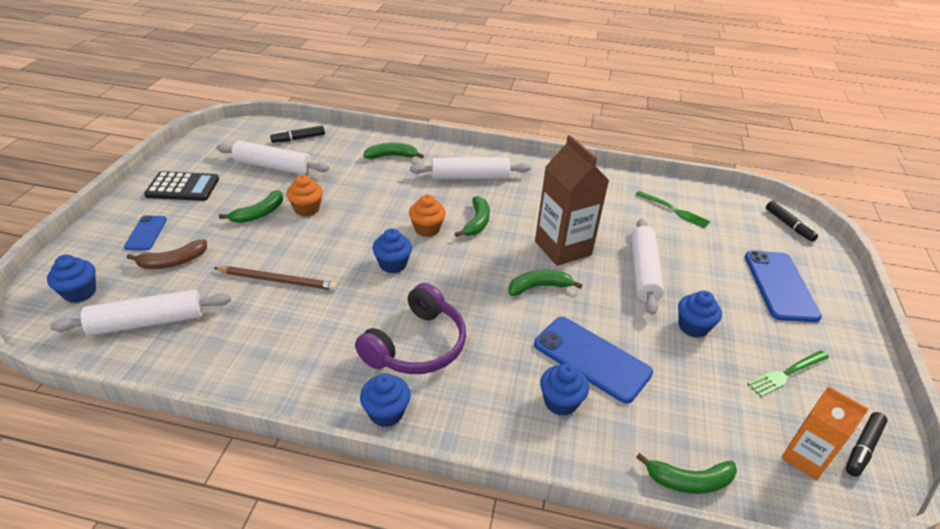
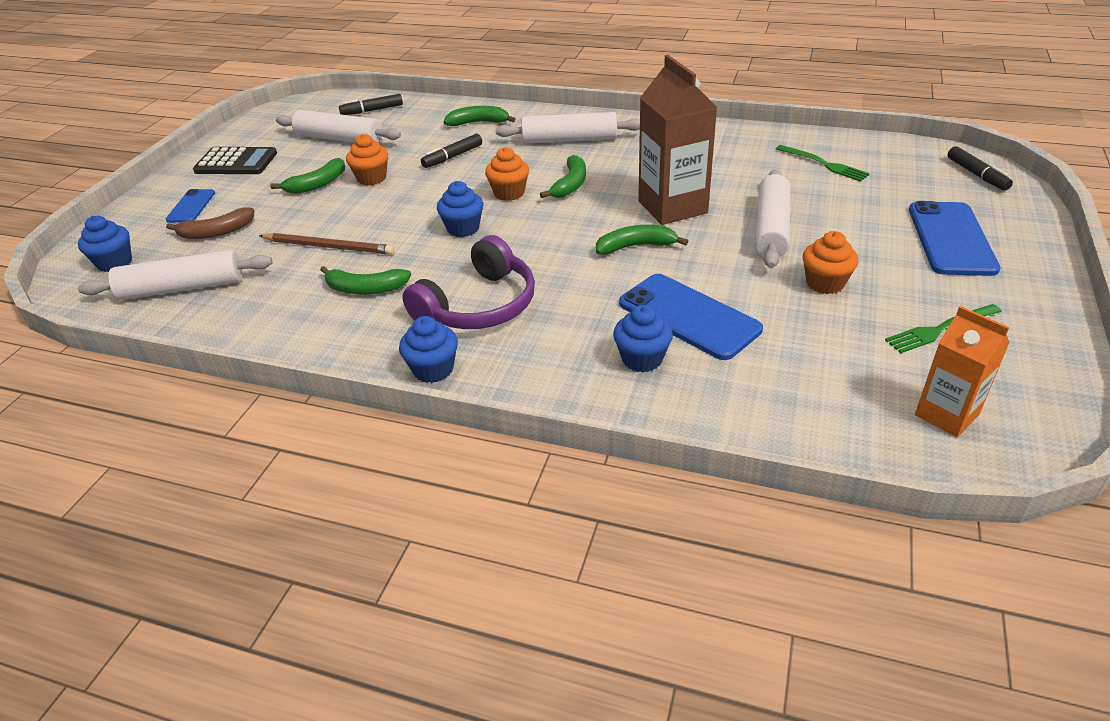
camera: 10 degrees right, 0 degrees up
green banana [636,453,737,494] -> green banana moved to [320,266,411,295]
blue cupcake [678,291,722,338] -> orange cupcake [803,231,858,294]
black marker [846,412,888,477] -> black marker moved to [421,134,482,168]

